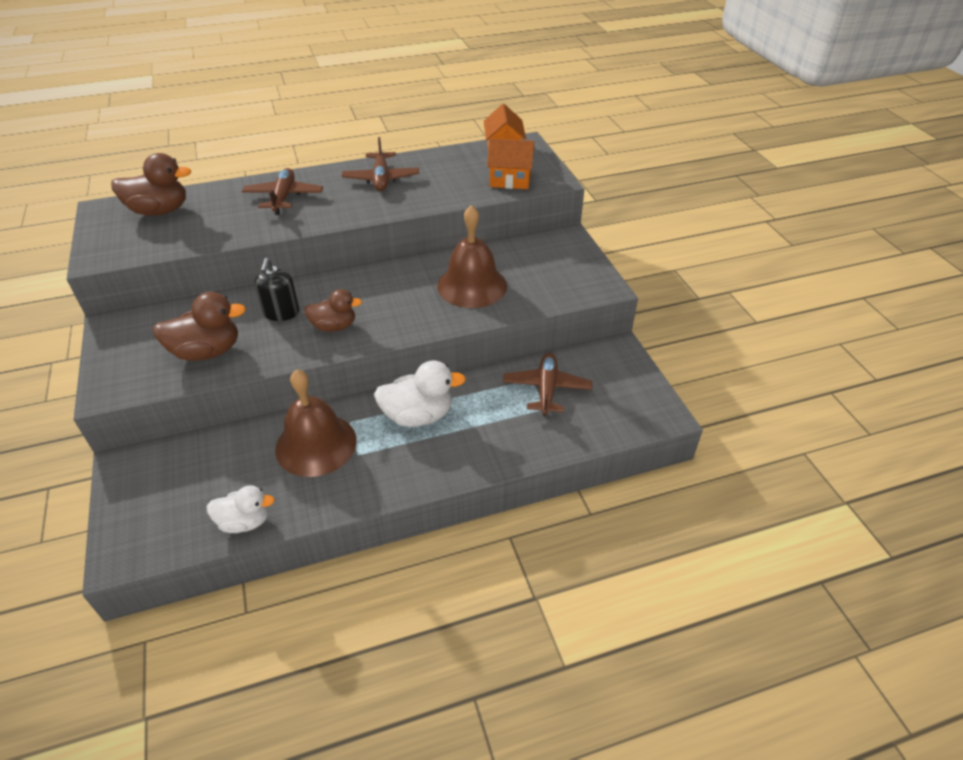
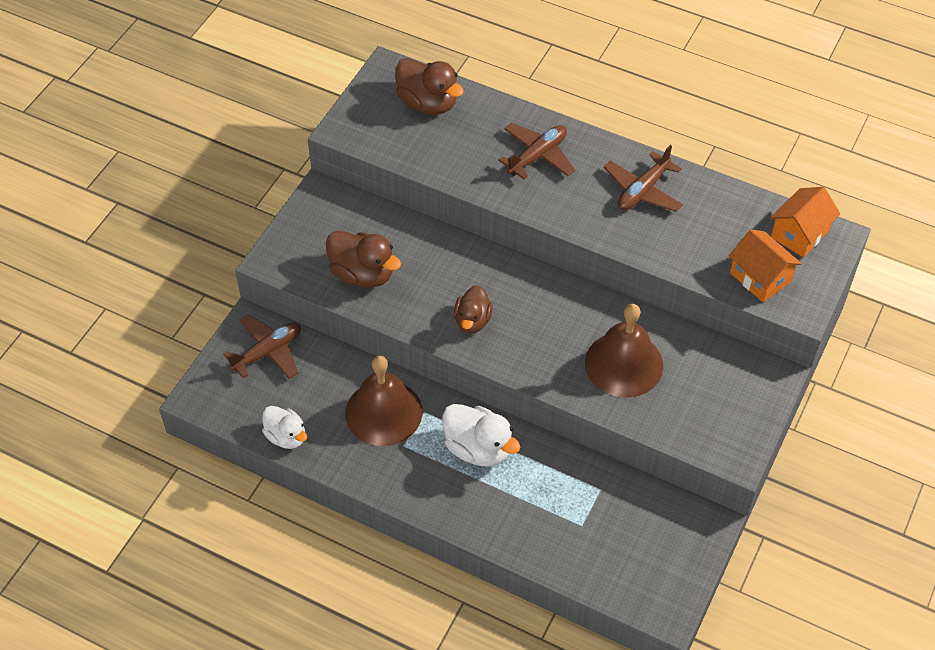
camera: 45 degrees right, 10 degrees up
black soap dispenser [254,258,300,321] -> none
brown duck [304,289,362,332] -> brown duck turned 60 degrees clockwise [454,285,493,333]
brown plane [503,353,592,416] -> brown plane moved to [223,314,301,379]

